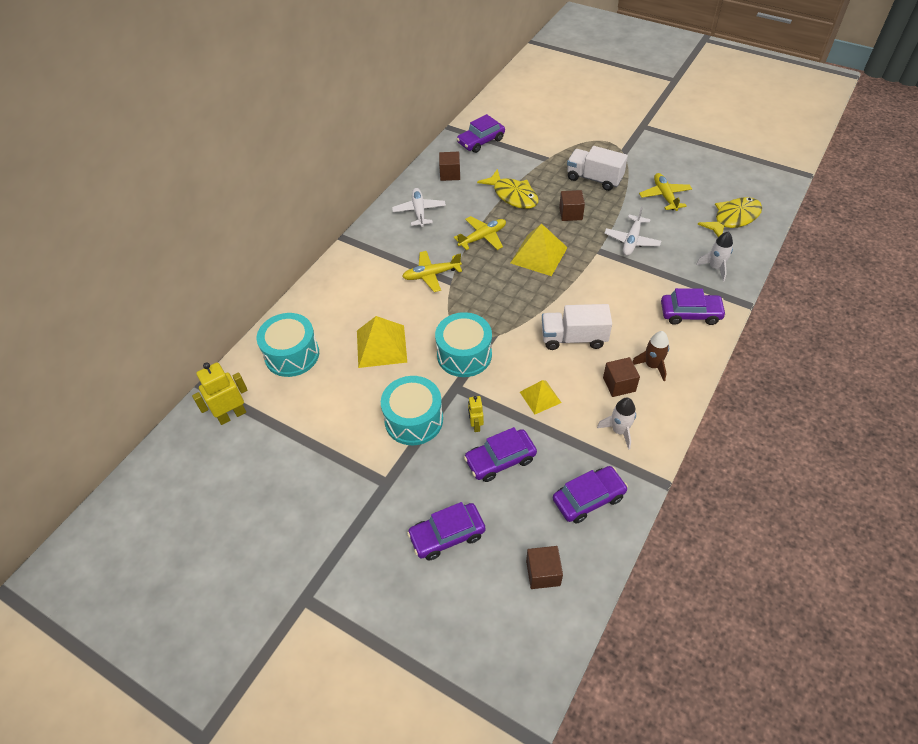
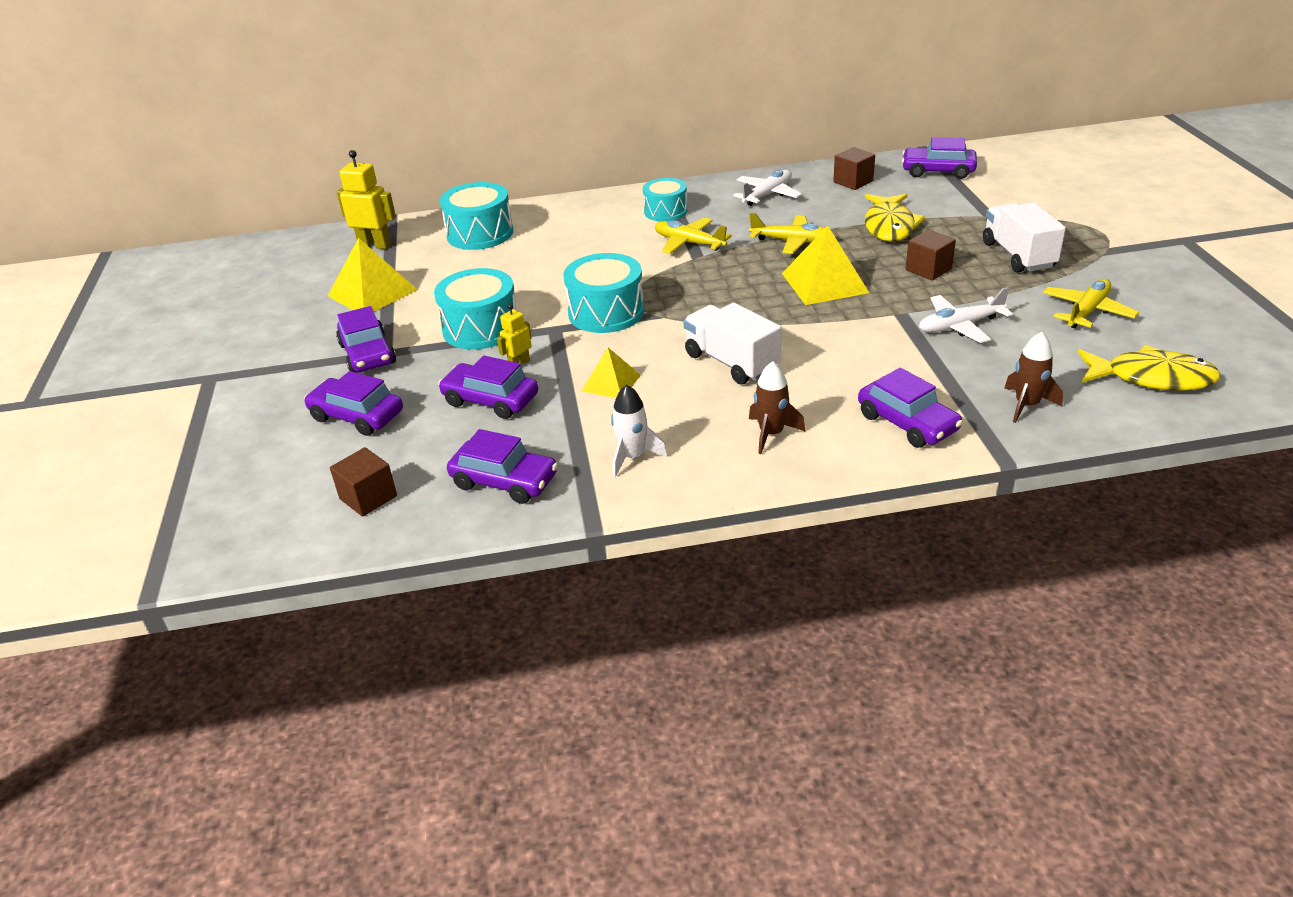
camera: 50 degrees right, 15 degrees down
yellow pyramid [357,316,407,368] -> yellow pyramid moved to [328,238,417,312]
brown cube [603,357,640,397] -> none
white rocket [696,232,733,282] -> brown rocket [1004,332,1063,423]
none -> purple car [336,306,396,373]
none -> turquoise drum [643,178,688,221]

